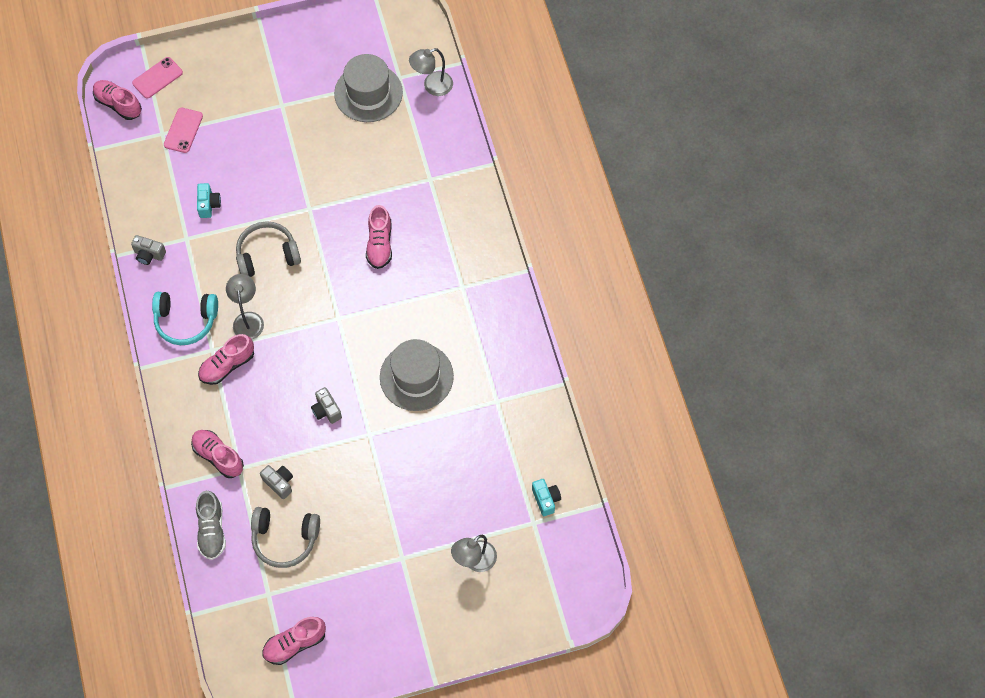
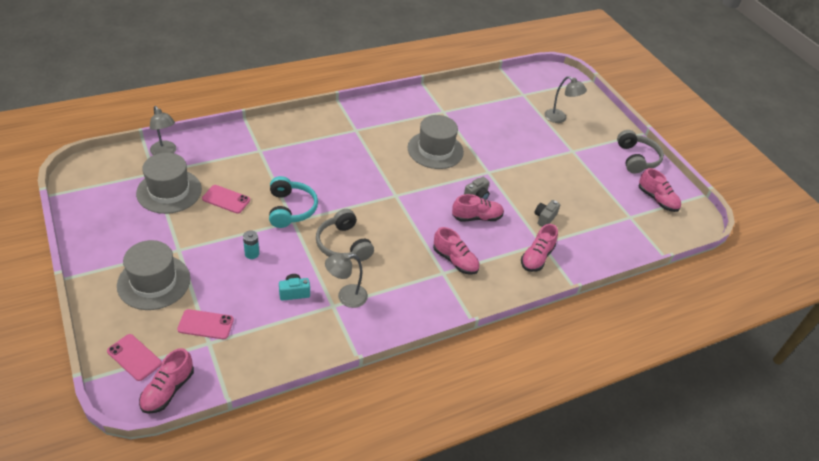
camera: 105 degrees left, 20 degrees down
grey camera [131,235,166,265] -> none
turquoise headphones [152,292,218,345] -> turquoise headphones moved to [269,176,318,228]
grey shoe [196,491,226,560] -> none
grey lamp [226,274,264,339] -> grey lamp moved to [325,253,368,308]
grey headphones [251,507,320,568] -> grey headphones moved to [617,130,664,173]
pink shoe [366,205,392,269] -> pink shoe moved to [452,194,504,221]
turquoise camera [532,479,561,516] -> none
none -> grey hat [117,240,190,310]
none -> pink phone [202,185,250,214]
none -> turquoise battery [243,230,259,259]

